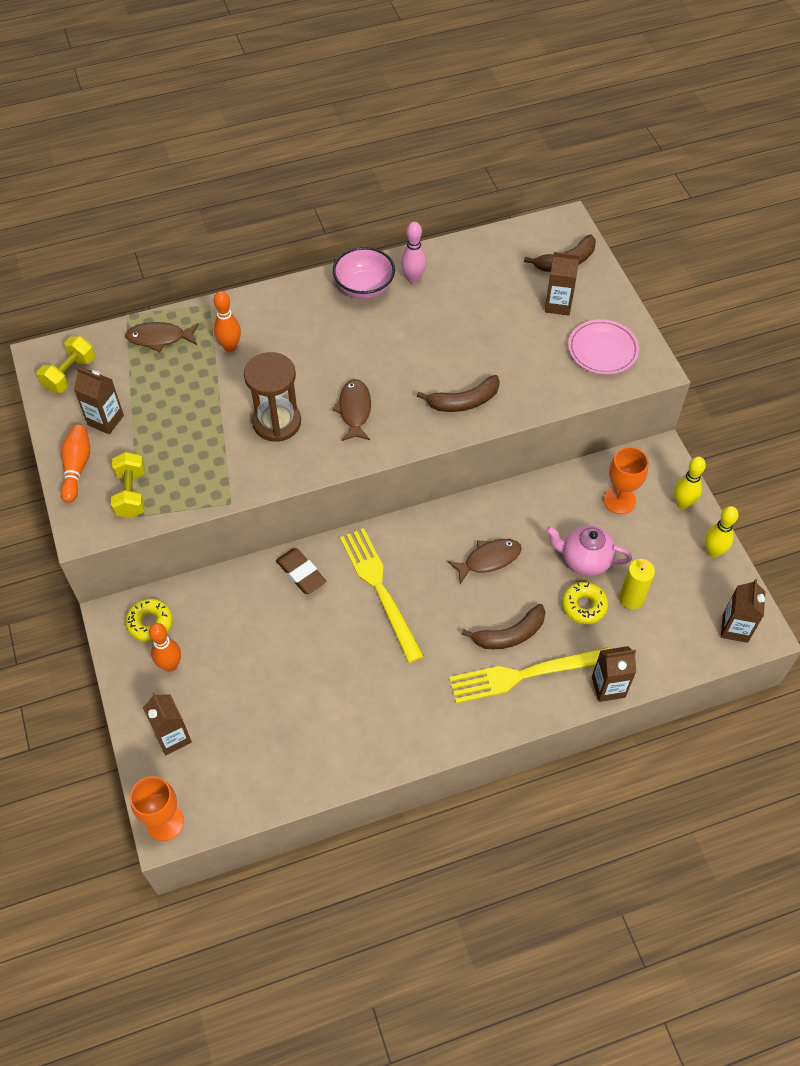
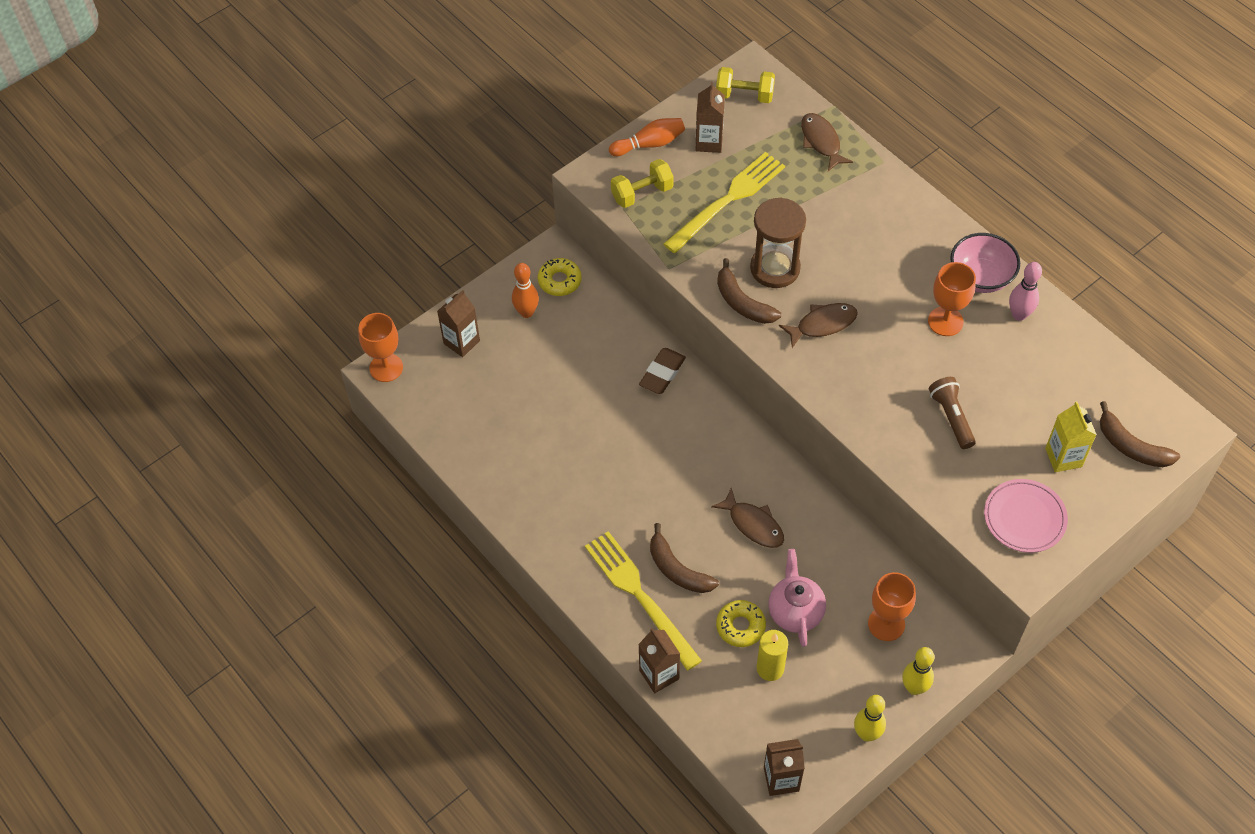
camera: 70 degrees right, 0 degrees up
orange bowling pin [214,291,241,352] -> none
yellow fork [340,528,424,663] -> yellow fork moved to [664,152,785,253]
brown banana [417,375,500,412] -> brown banana moved to [717,258,781,324]
brown carton [545,252,580,316] -> yellow carton [1045,402,1097,472]
none -> orange goblet [928,262,976,336]
none -> brown flashlight [929,377,976,449]

